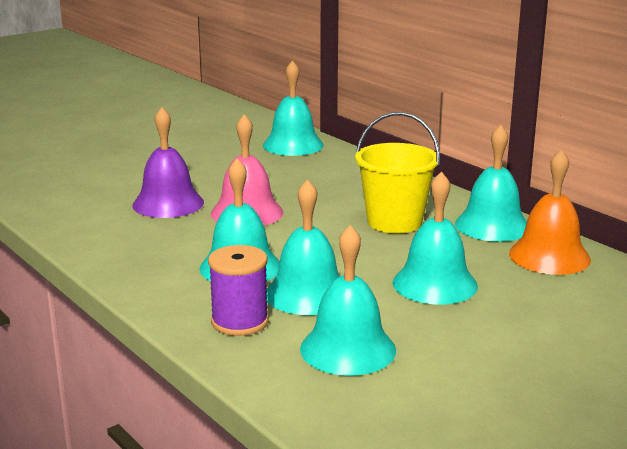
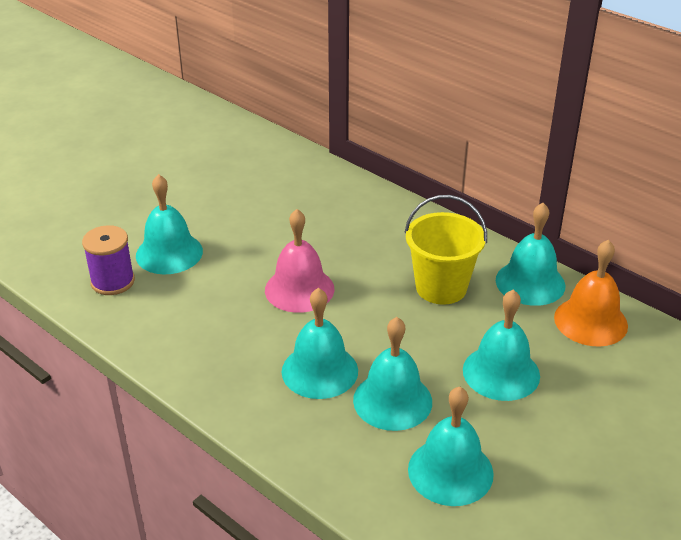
camera: 10 degrees left, 15 degrees up
purple bell [132,107,204,218] -> none
purple spool [208,245,269,336] -> purple spool moved to [82,225,135,295]
turquoise bell [263,60,324,156] -> turquoise bell moved to [136,174,203,274]

